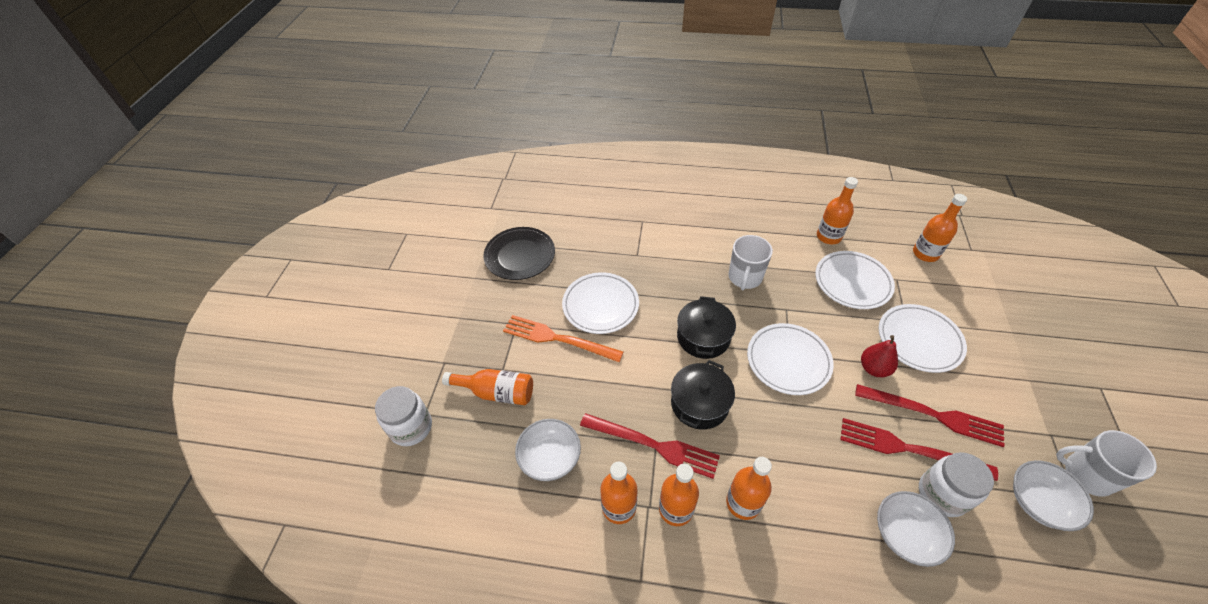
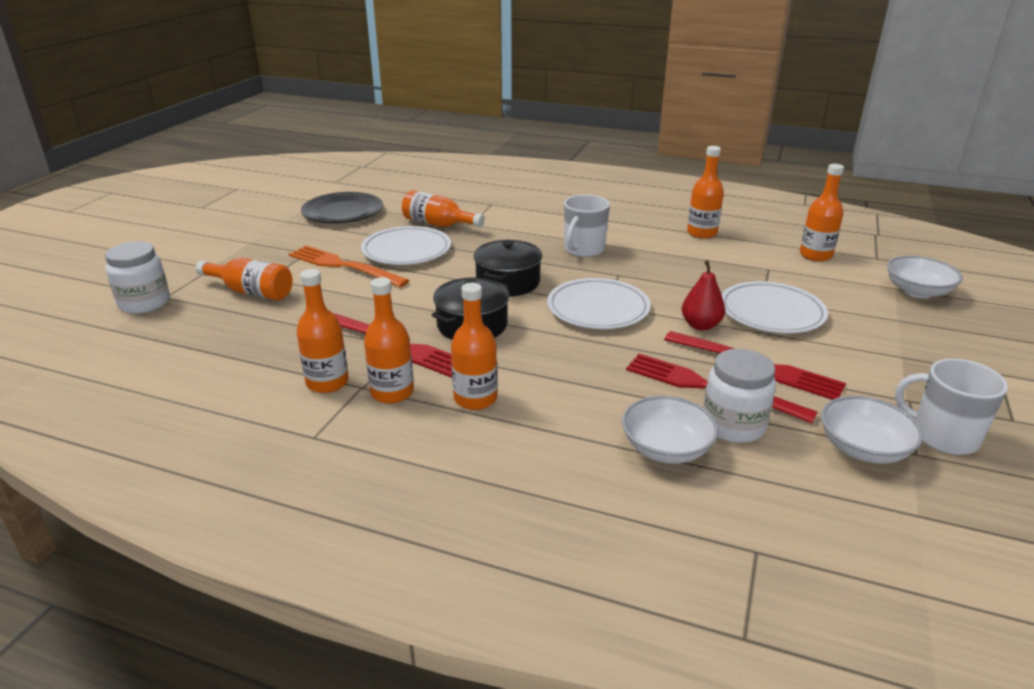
camera: 10 degrees right, 20 degrees down
white bowl [515,419,581,481] -> white bowl moved to [887,256,963,298]
white plate [815,251,895,309] -> none
none -> orange bottle [402,190,485,227]

